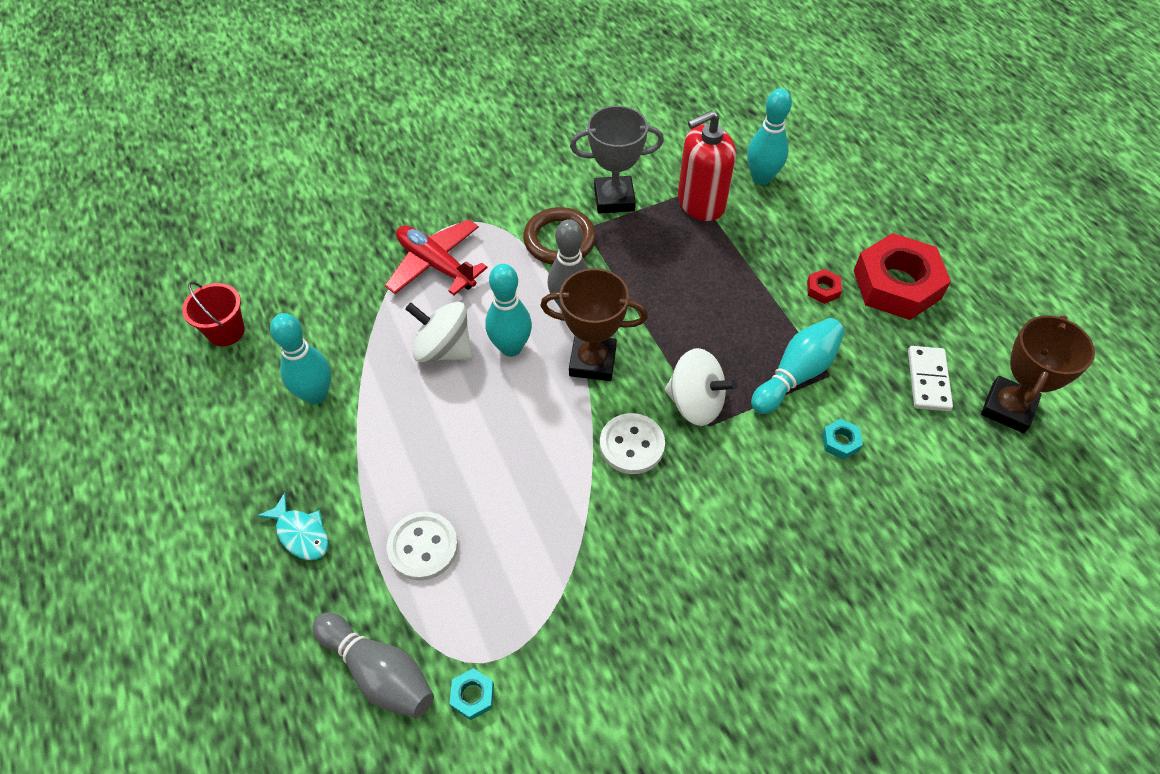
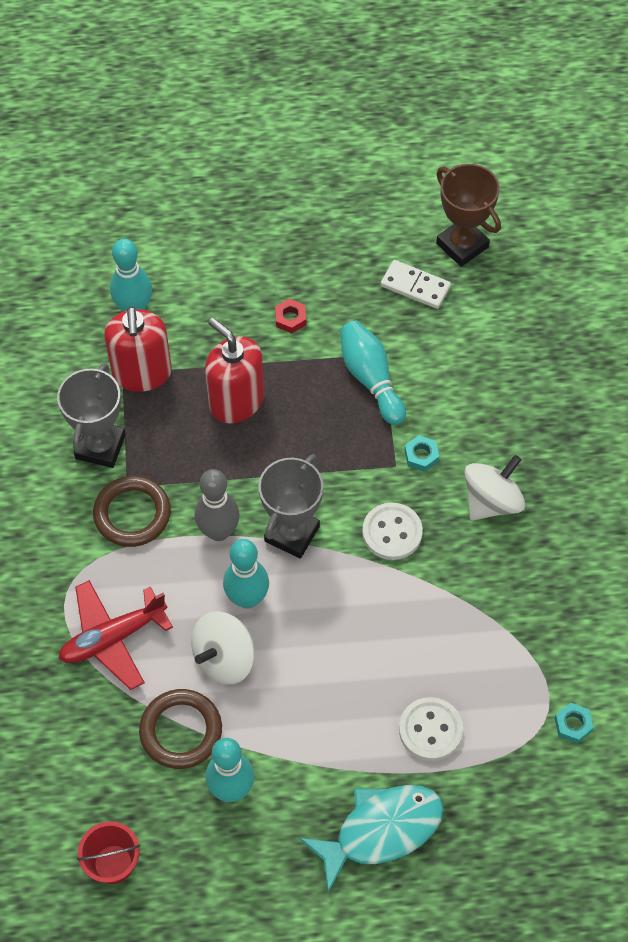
camera: 70 degrees left, 5 degrees up
turquoise fish [257,493,329,560] -> turquoise fish [299,785,444,892], size x1.81
grey bowling pin [313,613,434,718] -> none
brown trophy [540,268,648,381] -> grey trophy [258,454,323,559]
white spinning top [665,348,737,426] -> white spinning top moved to [465,455,525,520]
turquoise nut [822,419,863,460] -> turquoise nut moved to [405,435,439,472]
red nut [854,233,951,320] -> none
none -> brown ring [139,689,222,769]
none -> red soap dispenser [205,318,264,423]

